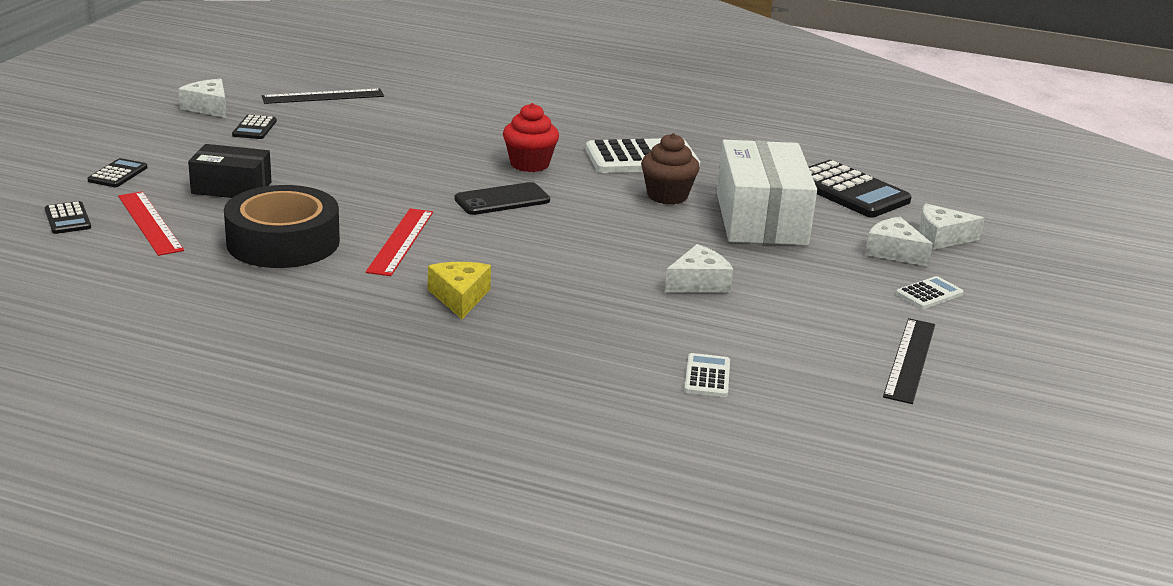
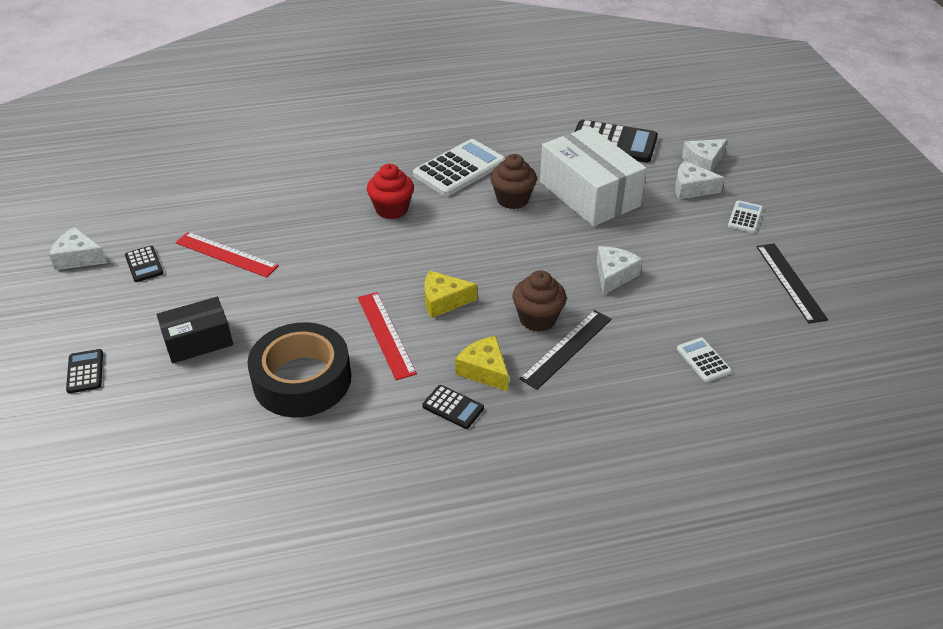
camera: 30 degrees left, 15 degrees up
black calculator [45,201,91,234] -> black calculator moved to [422,385,484,429]
red ruler [118,191,184,256] -> red ruler moved to [175,232,279,277]
black ruler [262,88,384,104] -> black ruler moved to [519,310,612,390]
black phone [455,182,550,215] -> none
none -> yellow cheese [424,270,477,318]
none -> brown cupcake [512,270,566,332]

